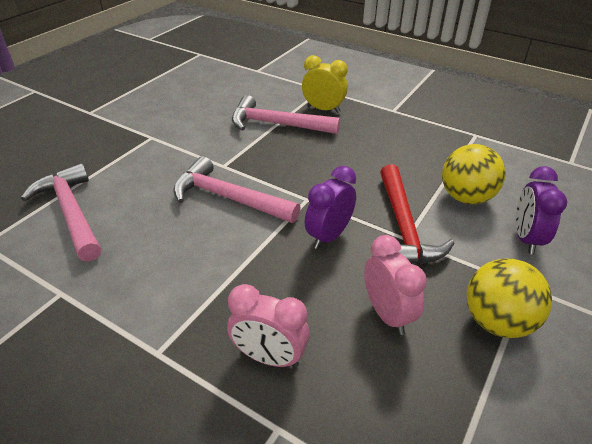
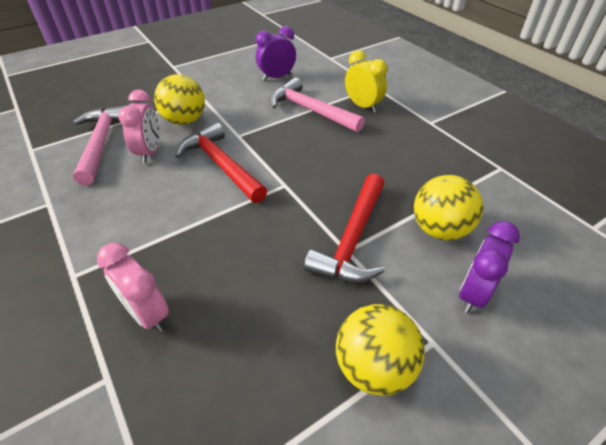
camera: 25 degrees right, 5 degrees up
pink hammer [173,156,301,223] -> red hammer [175,123,267,203]
purple clock [305,166,356,249] -> purple clock moved to [256,26,296,81]
pink clock [364,235,427,335] -> pink clock moved to [118,90,160,163]
none -> yellow ball [154,74,205,125]

